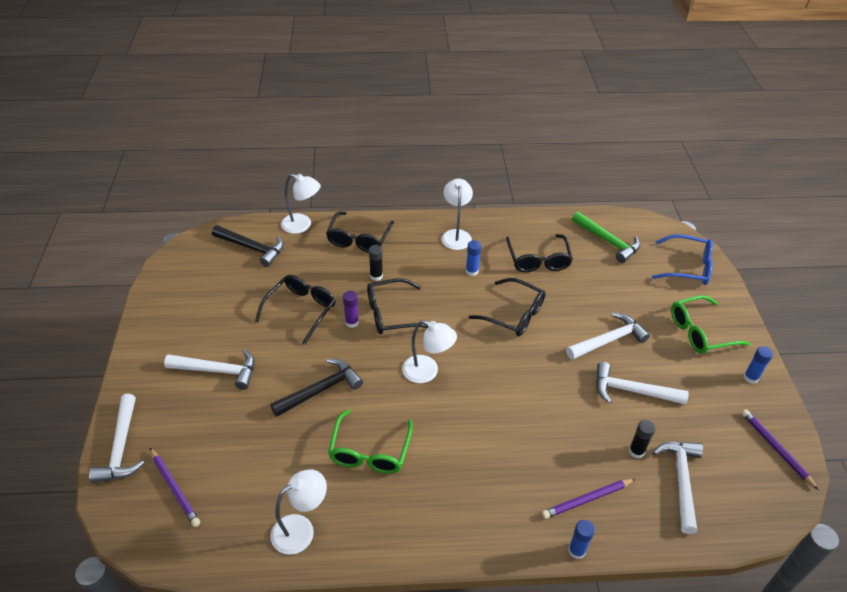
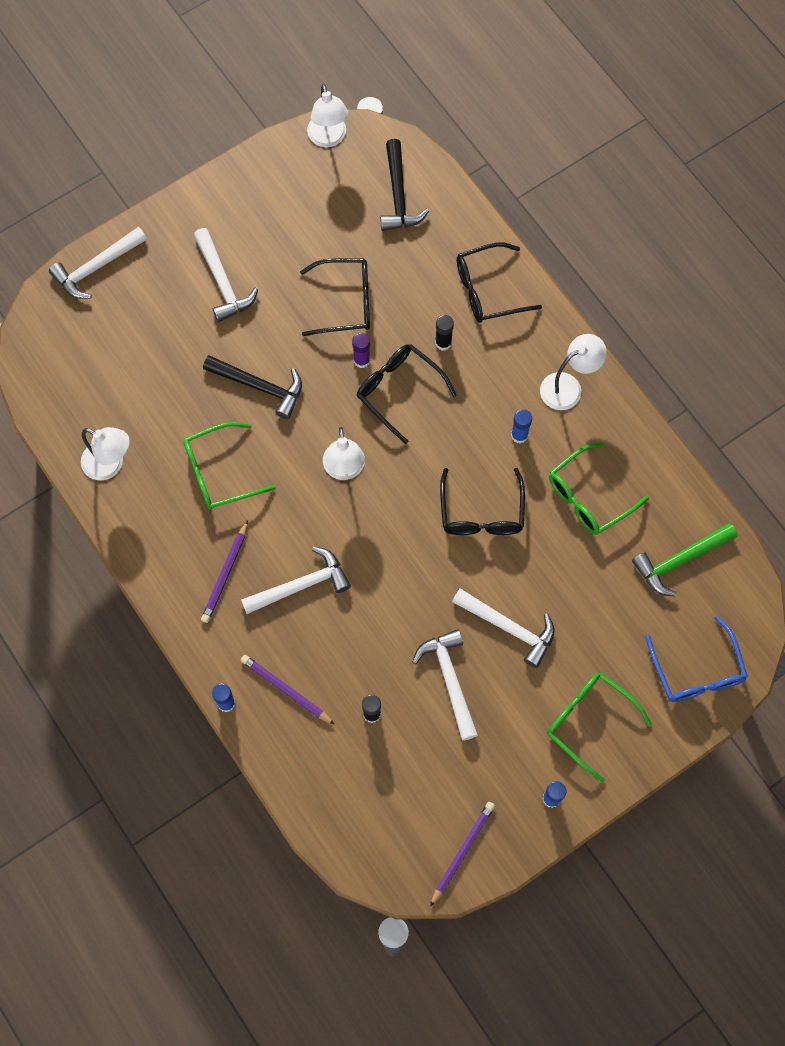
camera: 60 degrees right, 25 degrees up
purple pencil [150,448,200,527] -> purple pencil moved to [201,520,248,623]
white lamp [281,174,321,234] -> white lamp moved to [307,84,349,147]
black glasses [506,234,573,272] -> green glasses [549,443,649,535]
green hammer [572,212,641,263] -> green hammer turned 45 degrees clockwise [632,523,737,597]
white hammer [653,442,703,534] -> white hammer moved to [241,547,351,614]

